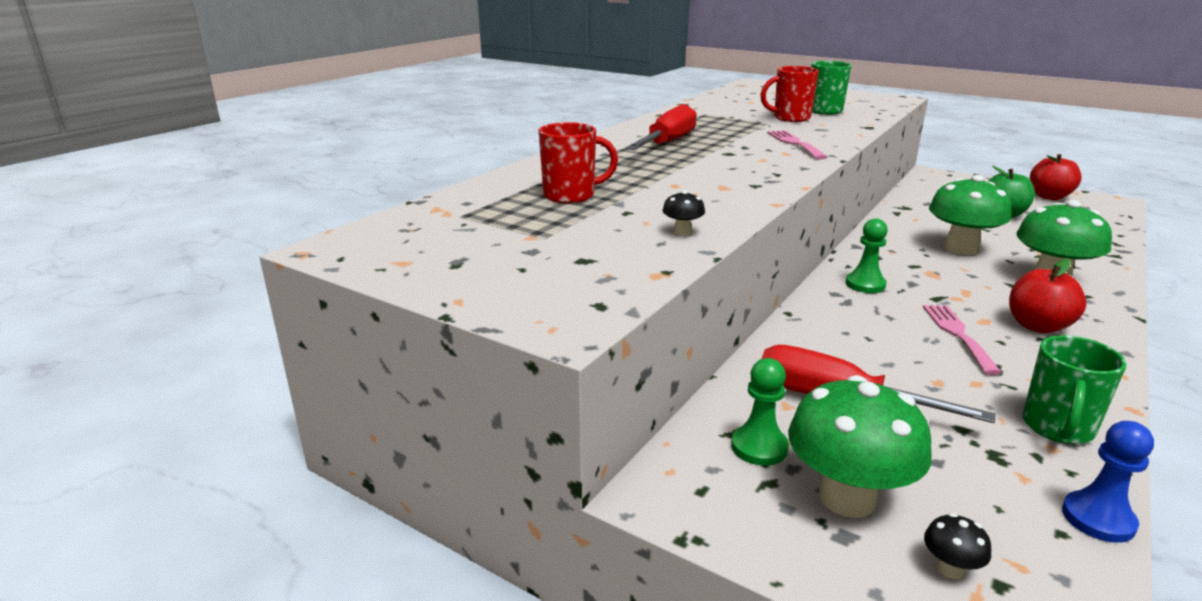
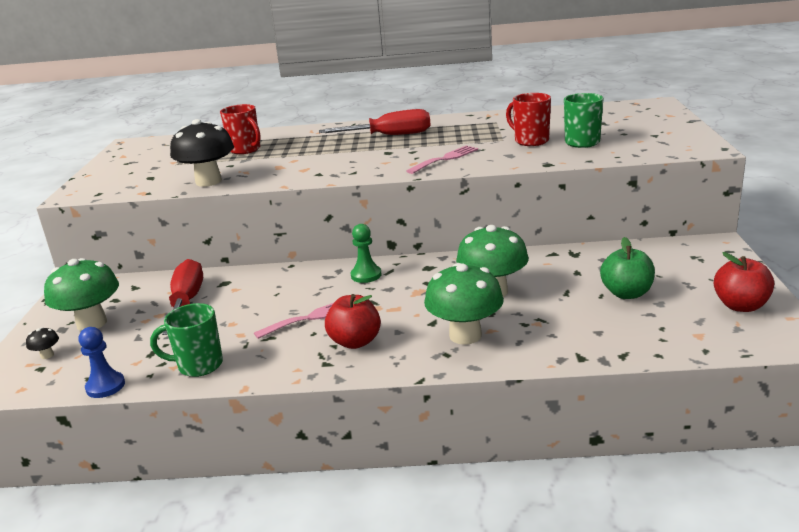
camera: 60 degrees right, 0 degrees up
black mushroom [662,190,705,235] -> black mushroom [170,119,234,187], size x2.43
green pawn [731,358,789,465] -> none

